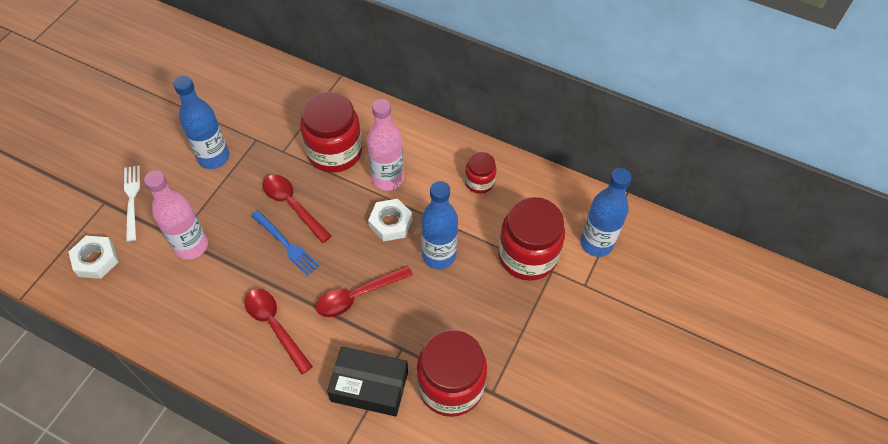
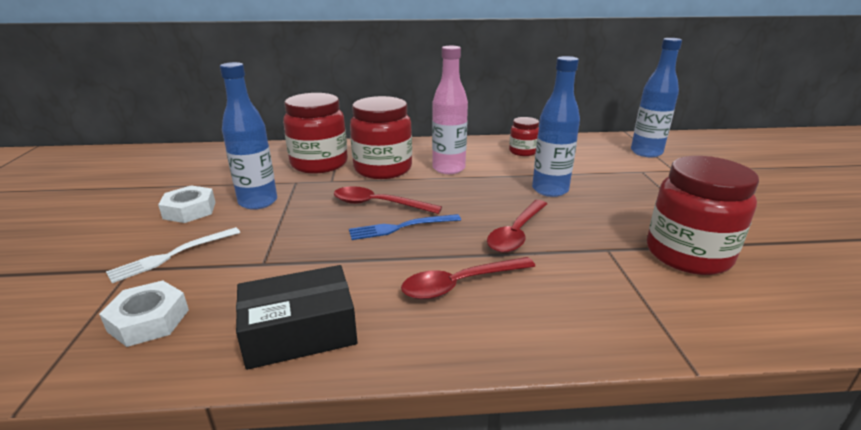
camera: 30 degrees left, 30 degrees down
white fork [124,166,140,242] -> white fork turned 90 degrees counterclockwise [106,227,240,283]
pink bottle [144,170,208,260] -> none
red spoon [245,289,313,374] -> red spoon turned 45 degrees counterclockwise [401,257,535,300]
blue fork [252,211,320,276] -> blue fork turned 150 degrees clockwise [349,214,461,240]
black box [327,347,408,417] -> black box moved to [236,265,358,370]
white nut [368,199,412,242] -> white nut moved to [158,185,216,223]
red jar [498,197,565,281] -> red jar moved to [283,93,348,174]

